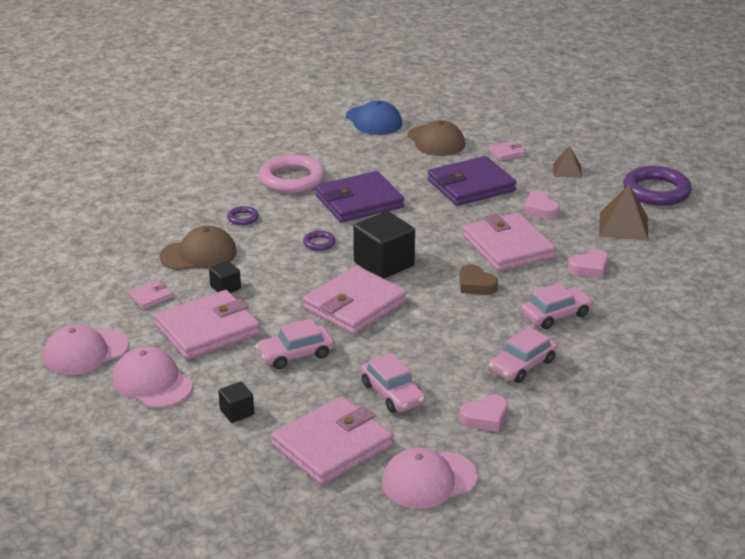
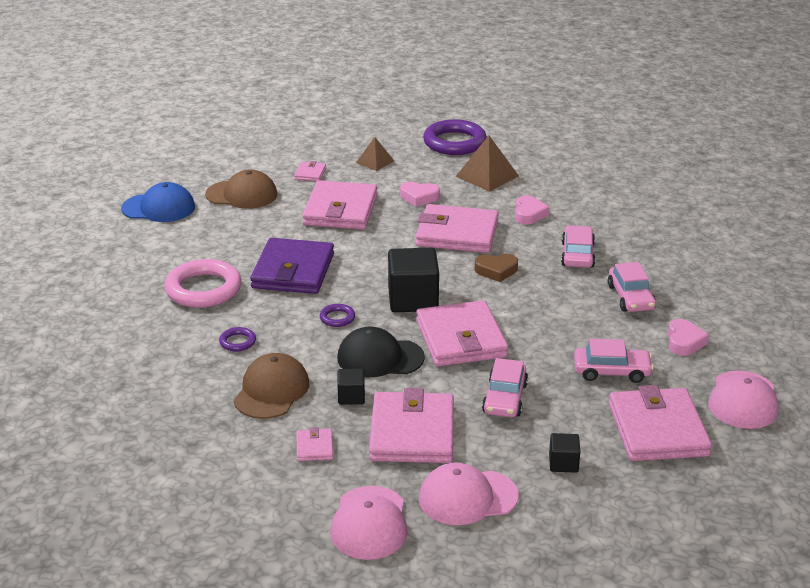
camera: 55 degrees left, 0 degrees up
purple wallet [427,156,517,206] -> pink wallet [302,180,377,230]
none -> black cap [337,326,425,377]

